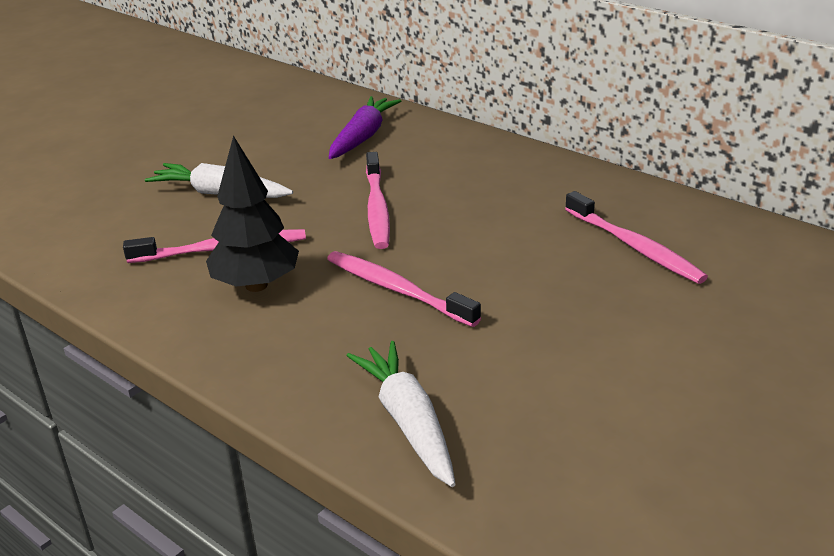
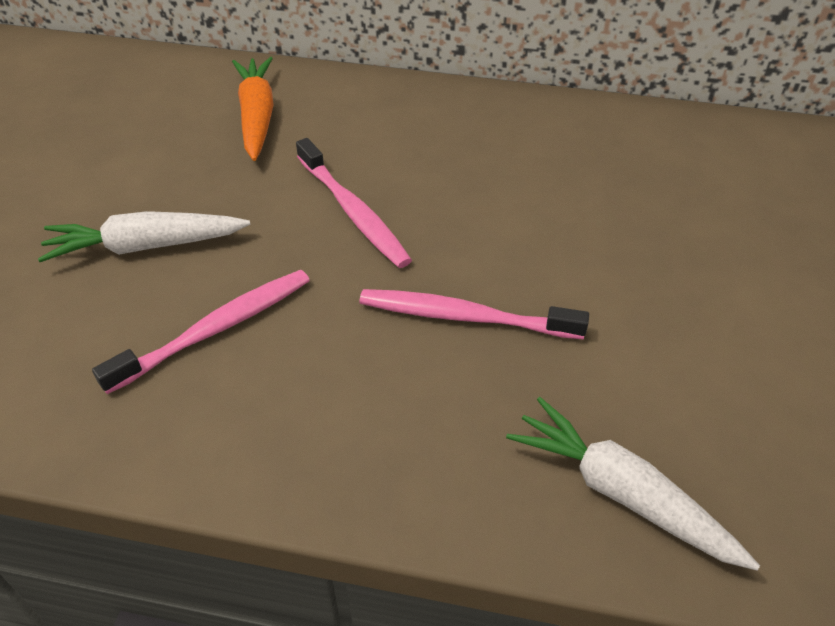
camera: 30 degrees left, 15 degrees up
black tree [206,135,299,292] -> none
purple carrot [329,96,401,159] -> orange carrot [232,57,274,161]
pink toothbrush [565,191,708,284] -> none

